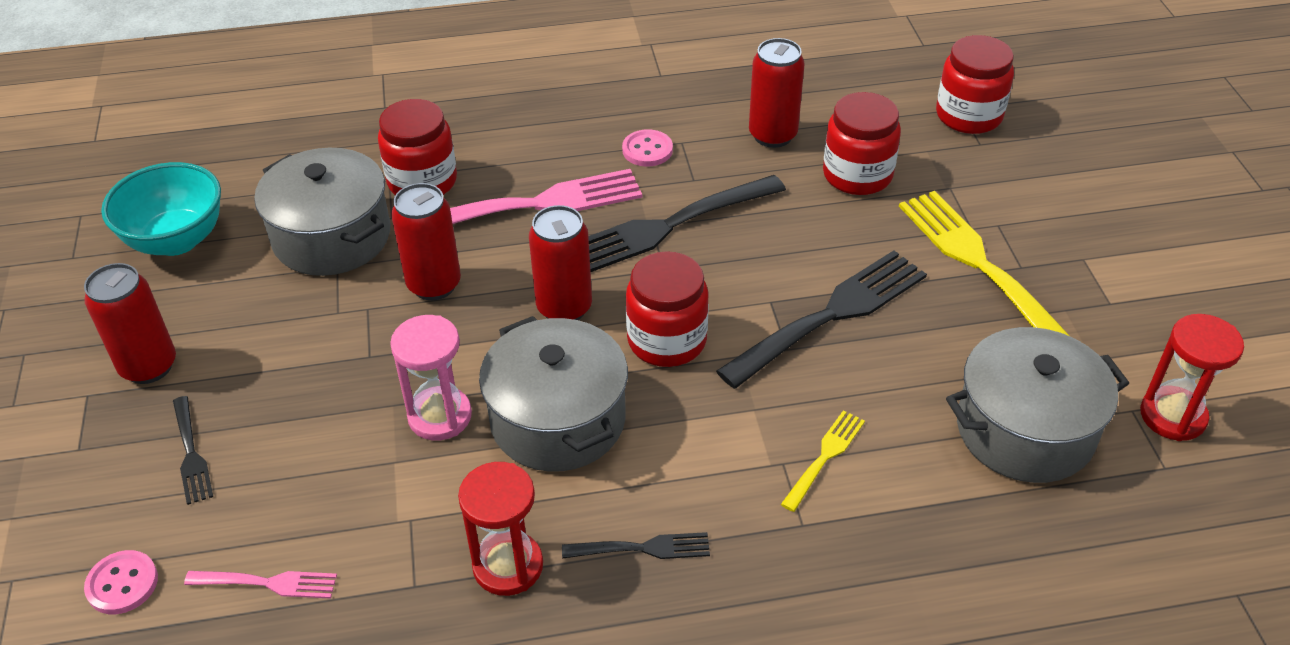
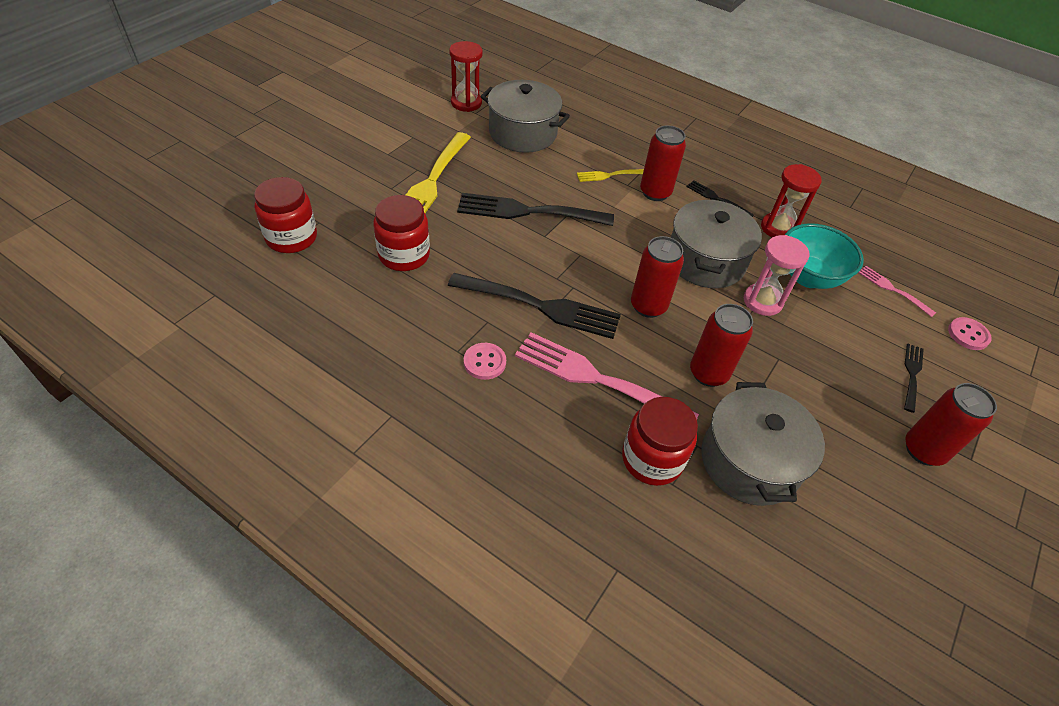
camera: 140 degrees left, 5 degrees up
turquoise bowl [101,162,221,256] -> turquoise bowl moved to [785,223,864,289]
red jar [626,251,709,367] -> none
red can [749,38,805,148] -> red can moved to [640,125,686,201]

